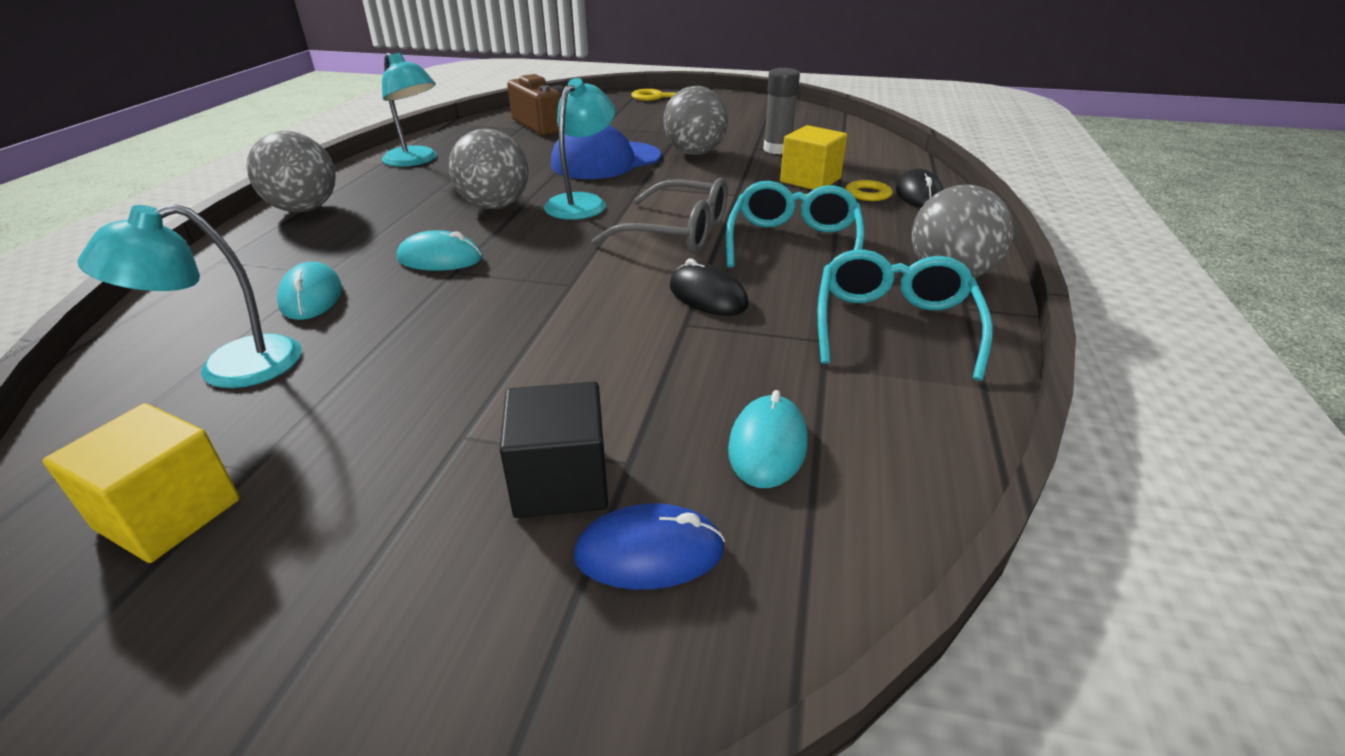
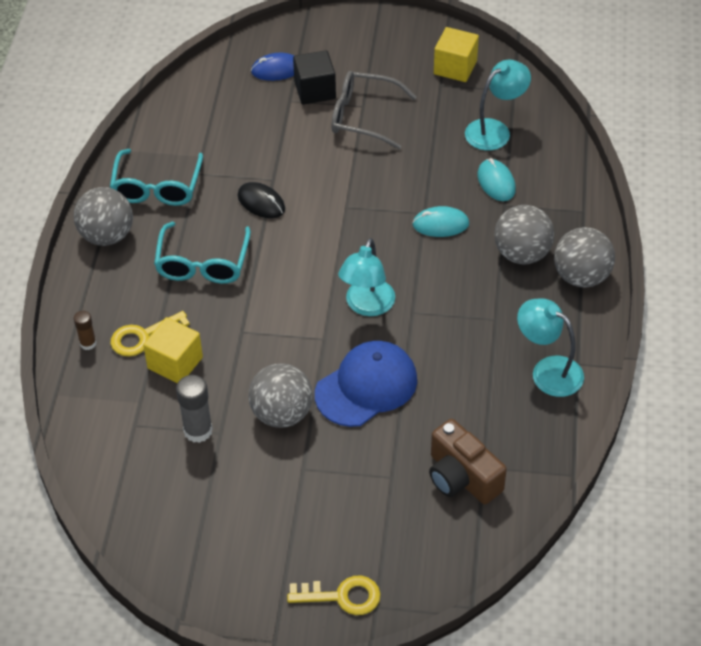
camera: 175 degrees right, 15 degrees up
grey ball [448,128,529,209] -> grey ball moved to [494,205,554,264]
grey glasses [592,178,728,253] -> grey glasses moved to [332,71,417,149]
turquoise mouse [728,390,808,488] -> none
black mouse [896,169,943,208] -> brown glue stick [74,311,97,350]

